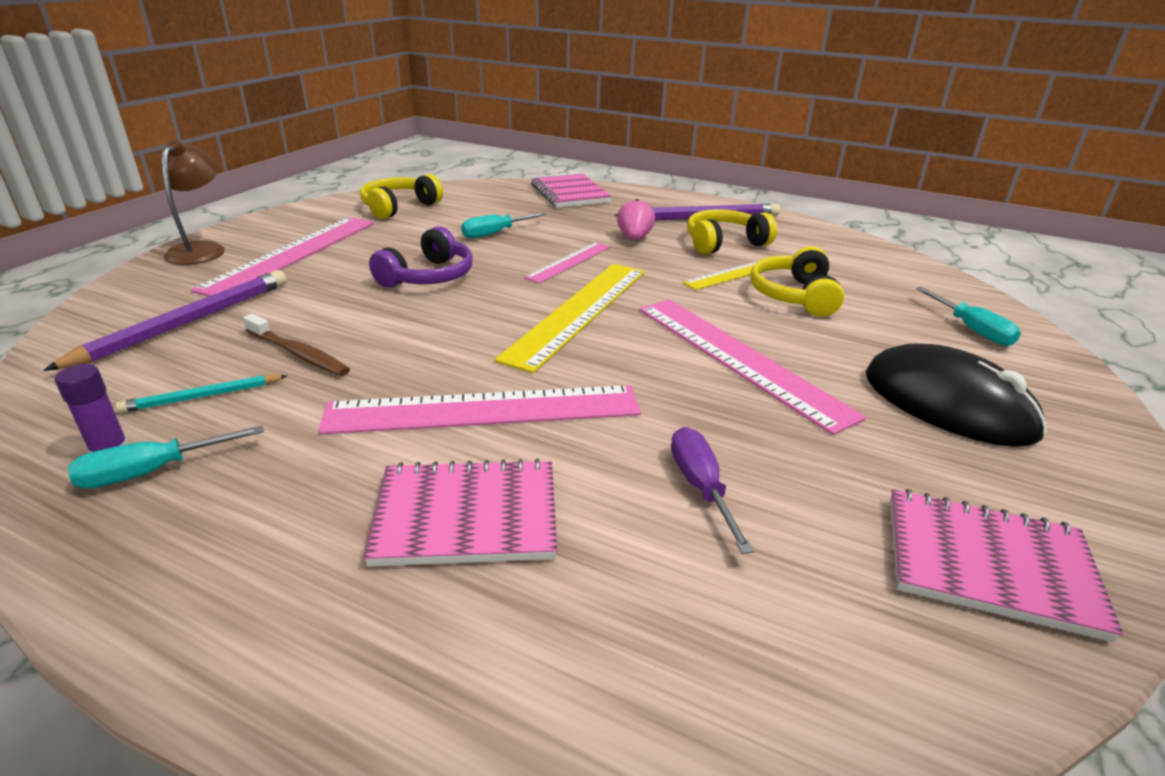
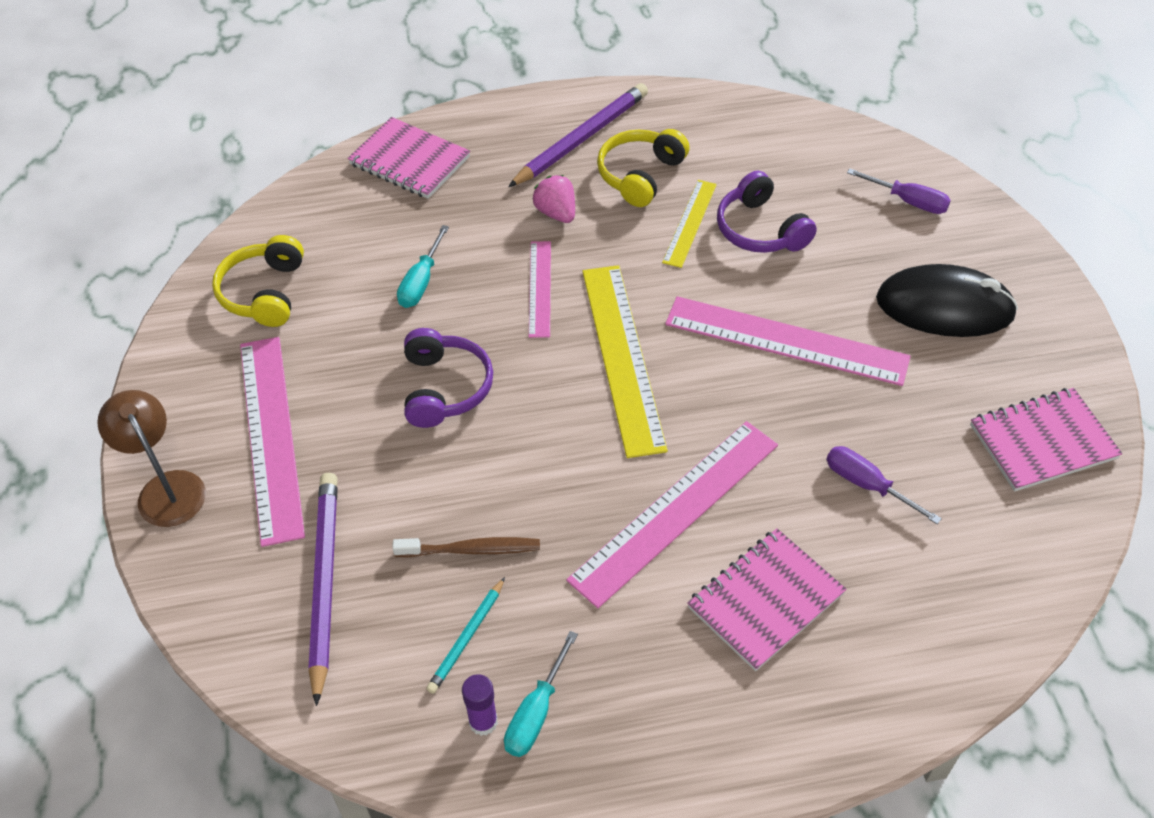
camera: 35 degrees left, 20 degrees up
yellow headphones [750,246,844,317] -> purple headphones [717,171,817,253]
turquoise screwdriver [916,287,1021,346] -> purple screwdriver [847,168,951,214]

